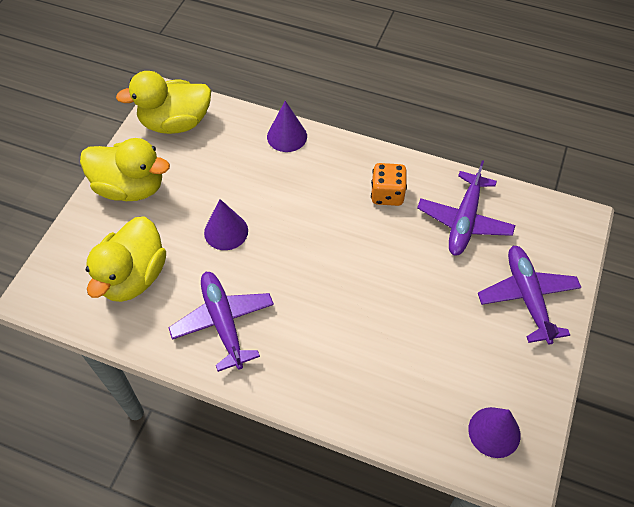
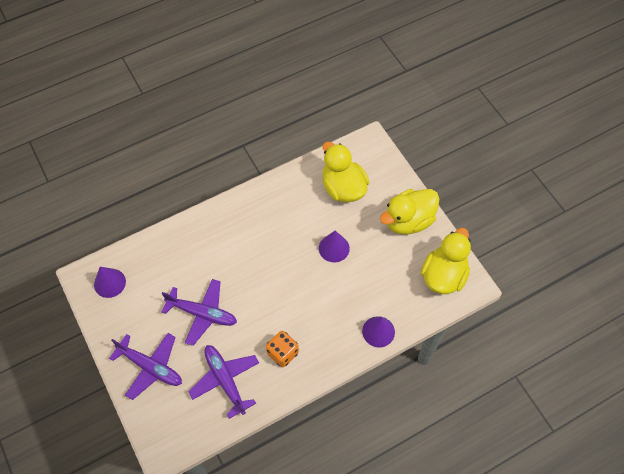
camera: 130 degrees right, 5 degrees up
purple plane [168,272,274,372] -> purple plane moved to [162,279,237,346]

